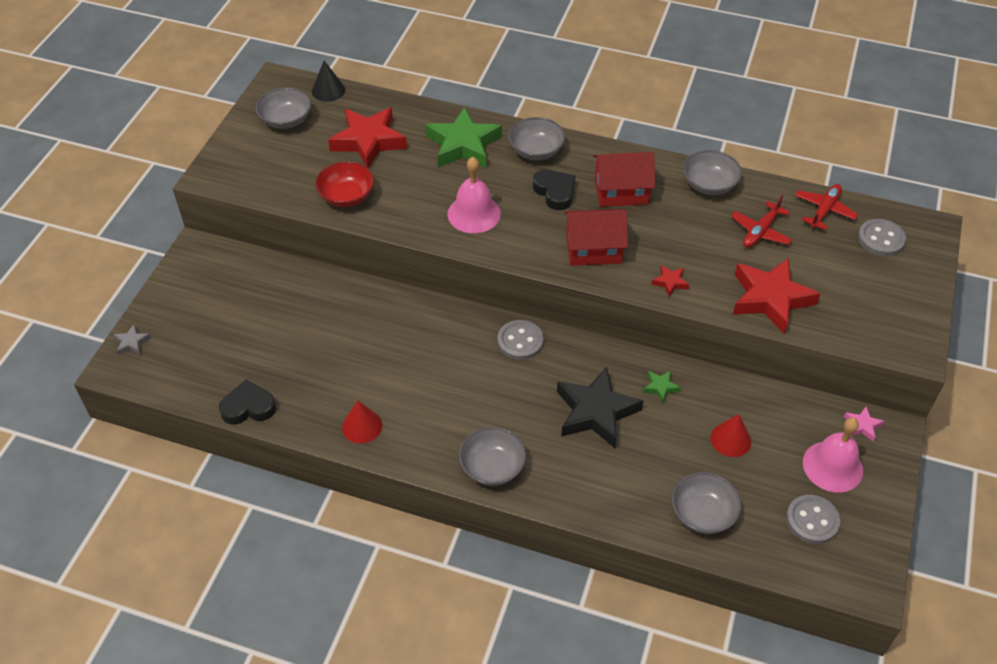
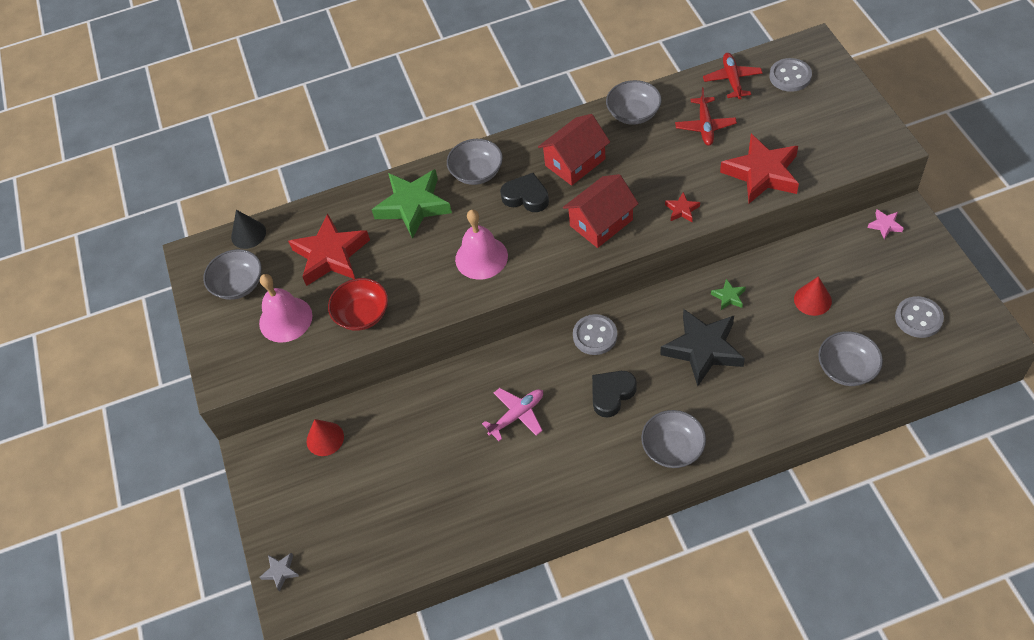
camera: 30 degrees left, 5 degrees up
black heart [219,380,276,425] -> black heart moved to [592,371,637,418]
red cone [342,401,382,443] -> red cone moved to [307,419,344,456]
pink bell [803,417,863,492] -> pink bell moved to [259,274,312,343]
none -> pink plane [482,388,543,441]

